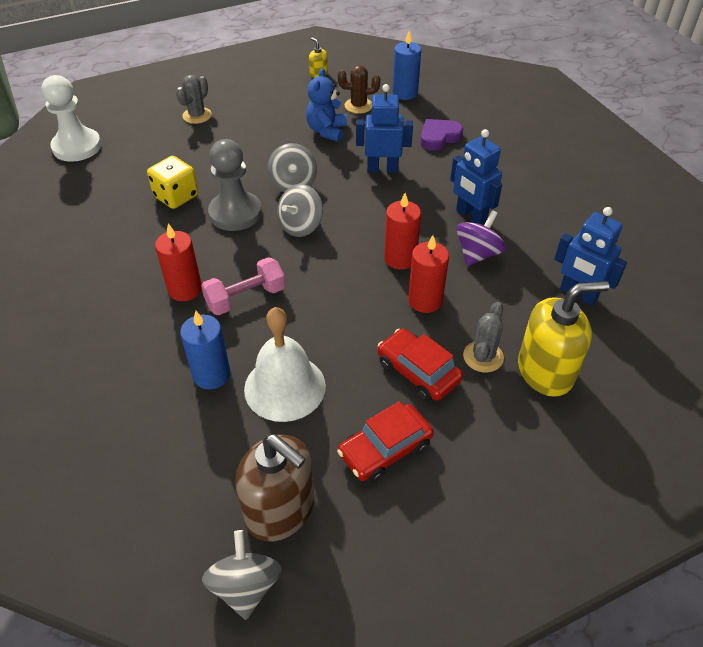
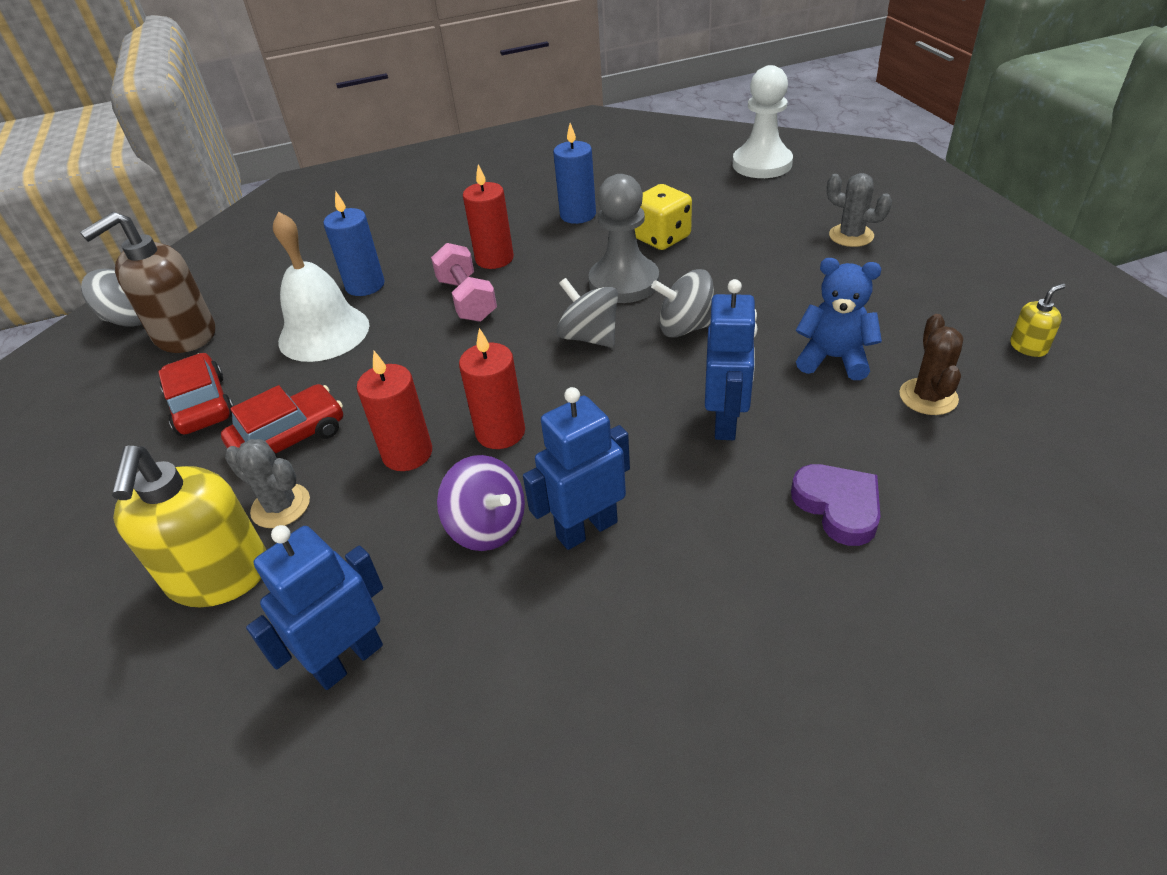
camera: 100 degrees right, 5 degrees down
blue candle [392,31,421,100] -> blue candle moved to [553,123,596,224]

